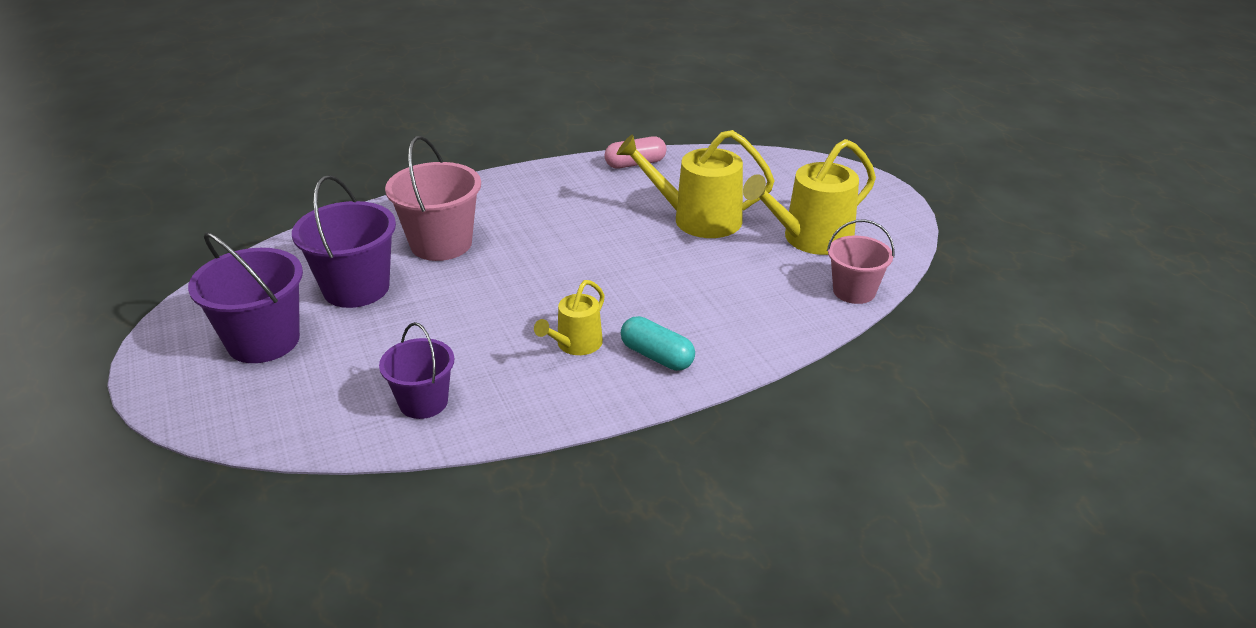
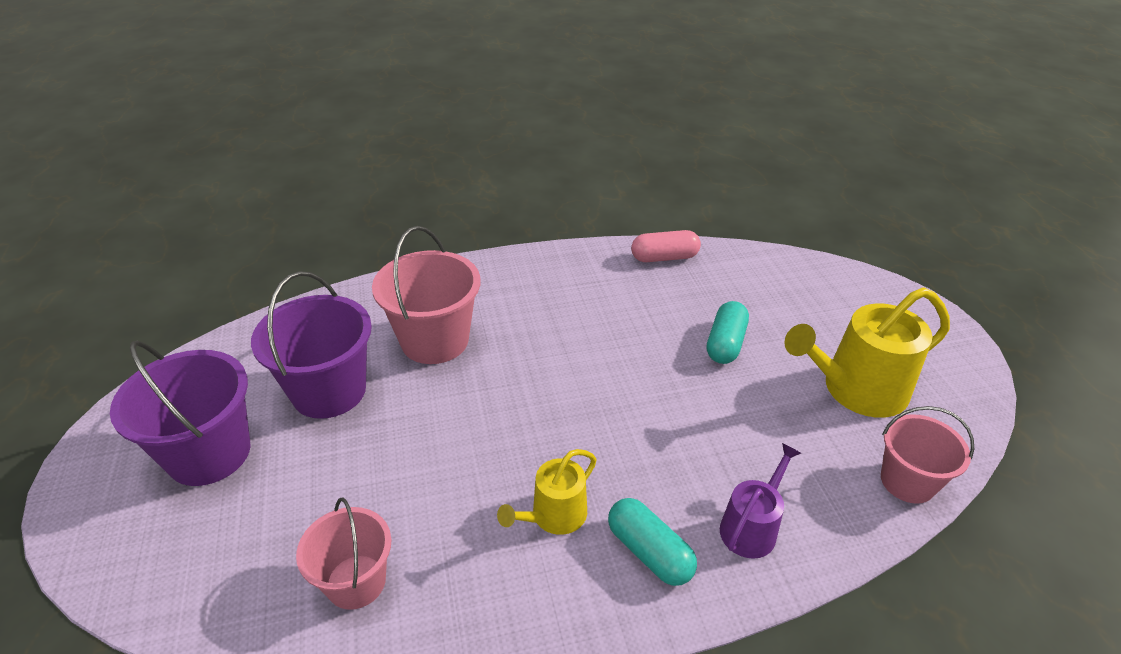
camera: 10 degrees right, 5 degrees up
purple bucket [379,322,454,419] -> pink bucket [296,497,391,610]
yellow watering can [617,130,774,238] -> turquoise capsule [707,301,749,364]
none -> purple watering can [720,443,801,559]

